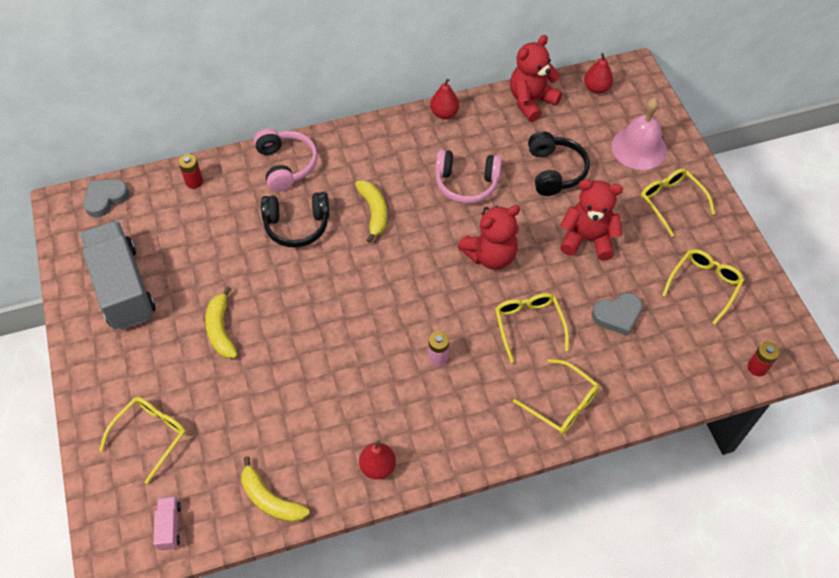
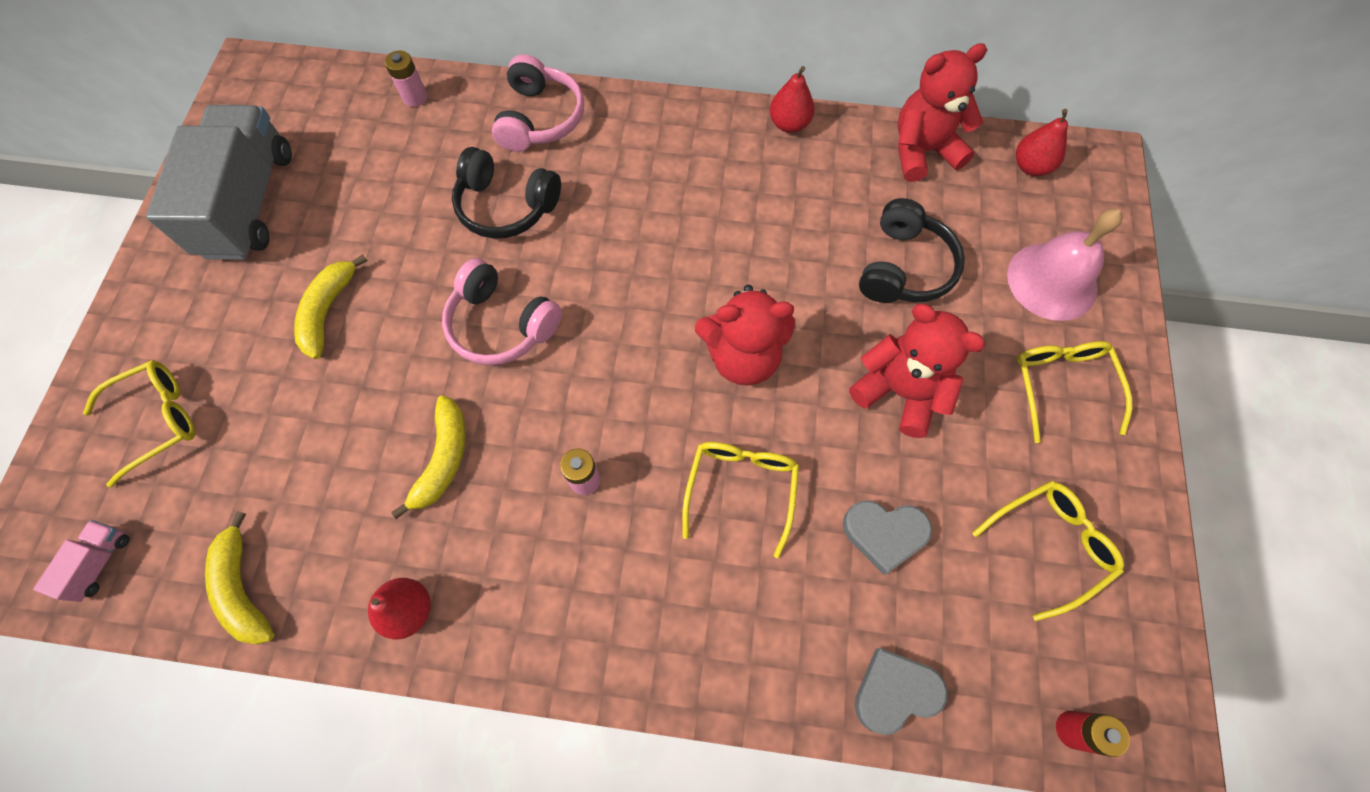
camera: 25 degrees right, 10 degrees up
grey heart [83,179,129,218] -> grey heart moved to [854,648,948,735]
red battery [178,154,203,189] -> pink battery [385,50,427,107]
yellow banana [355,180,387,243] -> yellow banana moved to [391,395,466,519]
pink headphones [435,150,502,204] -> pink headphones moved to [442,258,562,365]
yellow glasses [513,359,599,434] -> none

